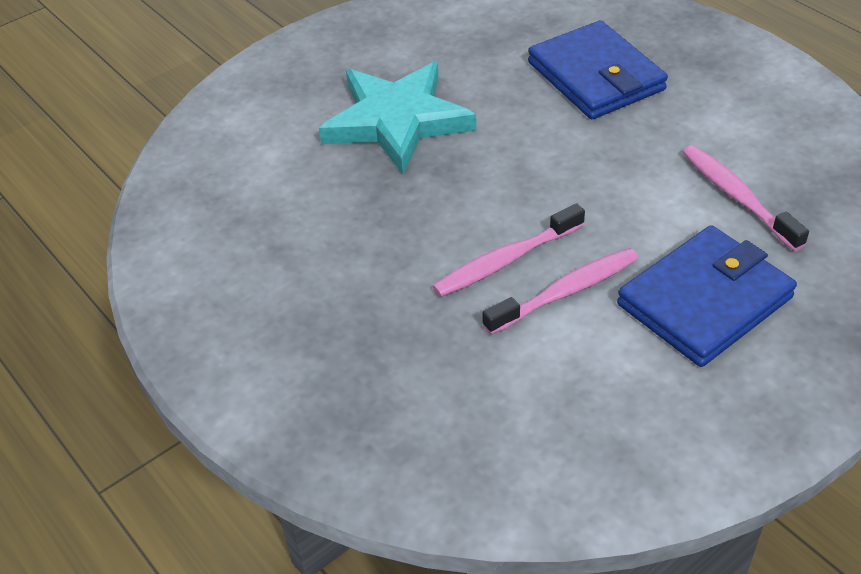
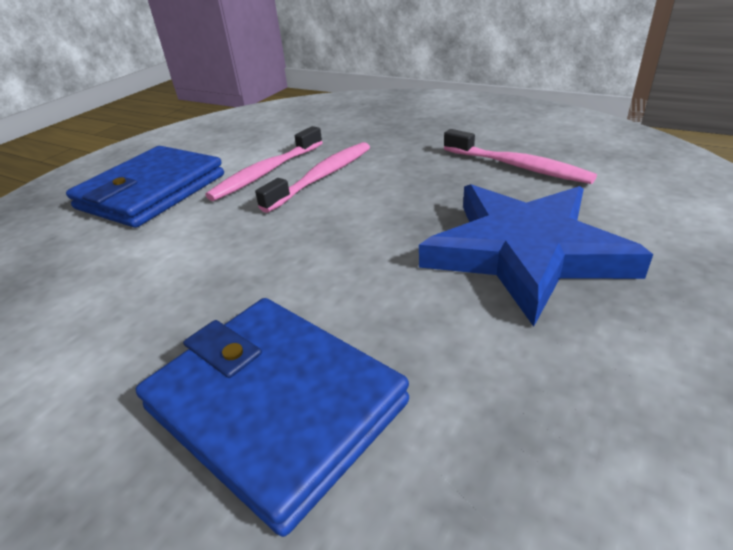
camera: 160 degrees right, 10 degrees down
turquoise star [319,62,476,174] -> blue star [419,184,653,327]
pink toothbrush [683,145,809,251] -> pink toothbrush moved to [444,129,597,184]

